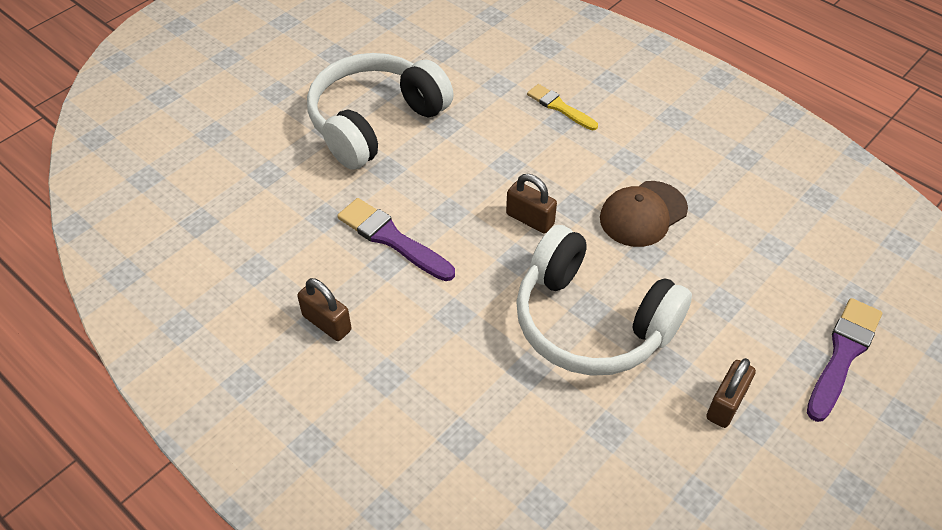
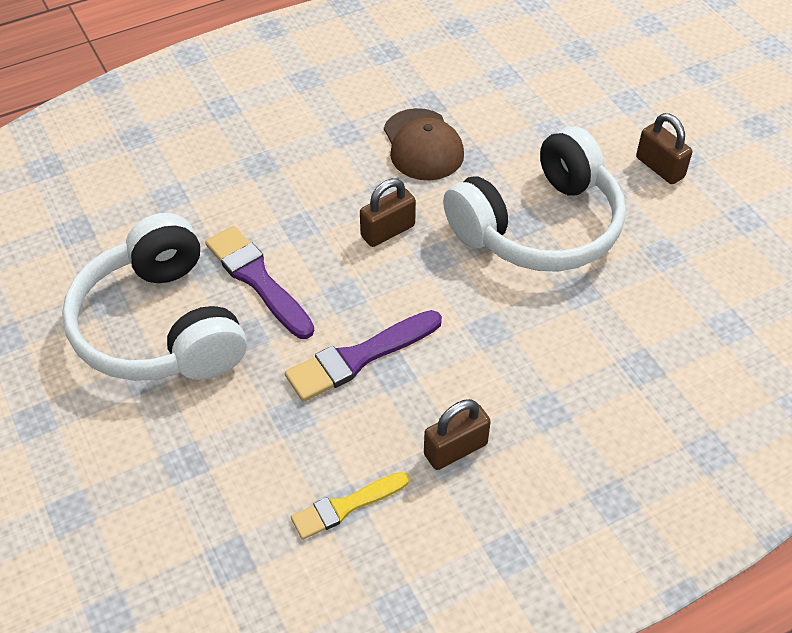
camera: 70 degrees left, 0 degrees up
yellow brush [527,84,598,130] -> yellow brush moved to [291,472,409,540]
purple brush [807,298,882,422] -> purple brush moved to [205,226,314,339]

